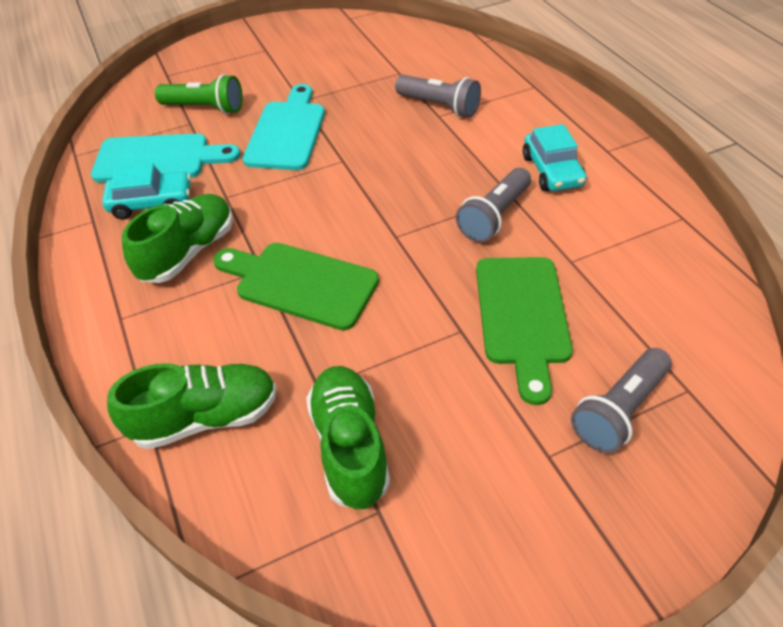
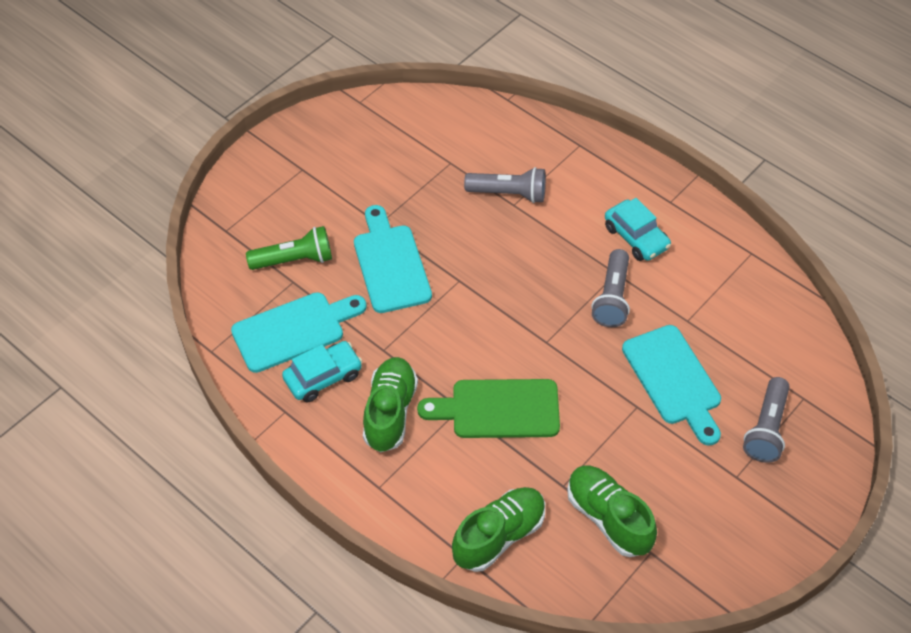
camera: 25 degrees left, 5 degrees up
green cutting board [476,257,573,405] -> turquoise cutting board [622,325,721,446]

